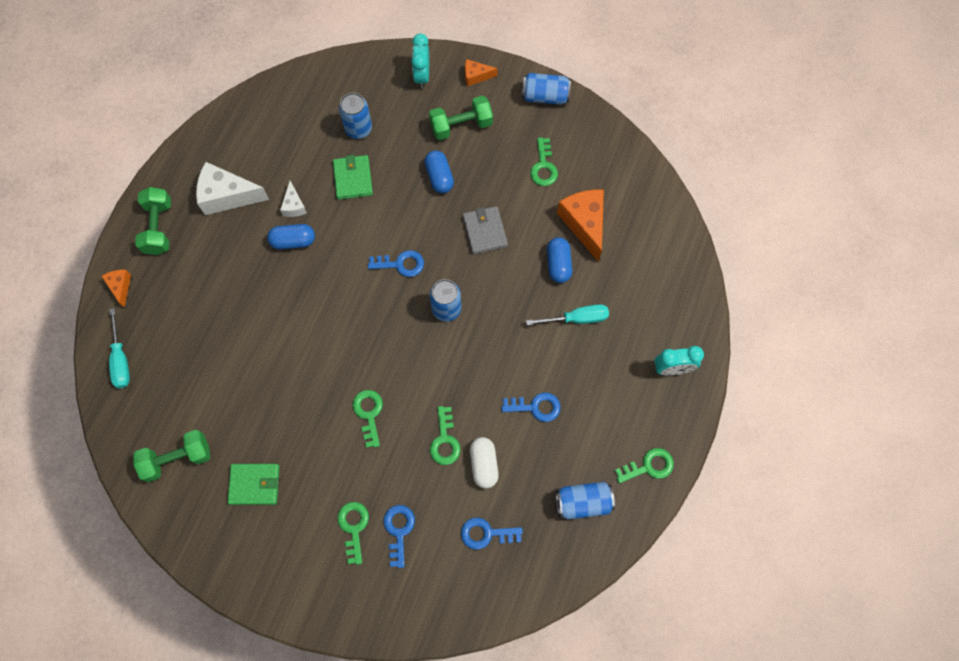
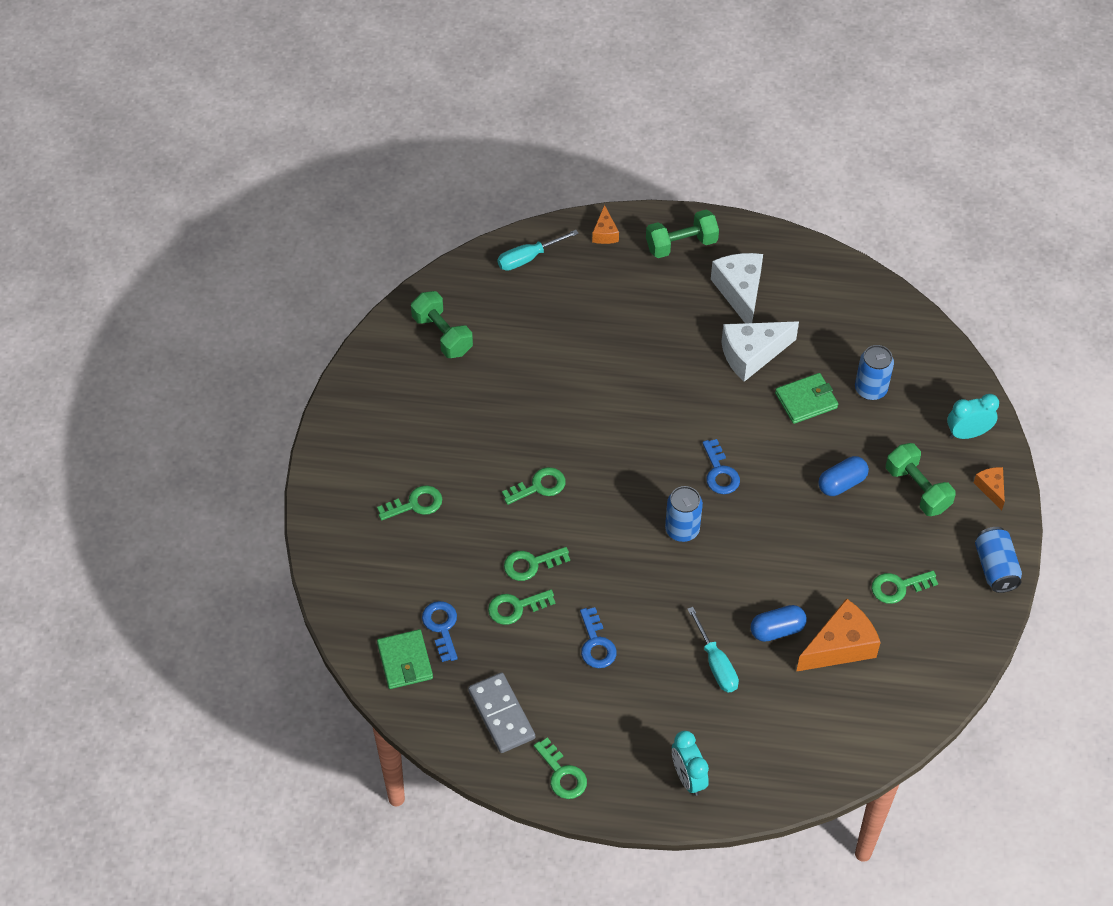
camera: 75 degrees right, 15 degrees down
orange cheese [101,270,131,308] -> orange cheese turned 120 degrees clockwise [592,205,619,244]
green wallet [228,464,279,505] -> green wallet moved to [377,629,433,689]
blue capsule [267,224,315,250] -> none
white cheese [280,181,307,217] -> white cheese [721,321,799,382], size x1.92
blue key [384,505,415,568] -> none
grey wallet [463,206,508,254] -> none
white capsule [470,437,499,488] -> green key [488,590,555,625]
blue can [556,482,615,520] -> grey domino [468,673,535,753]

